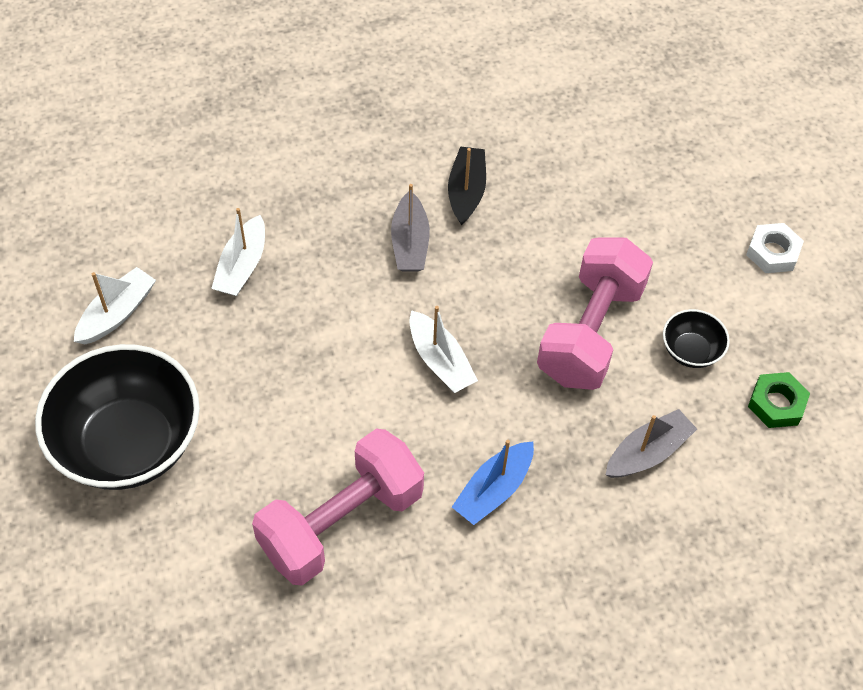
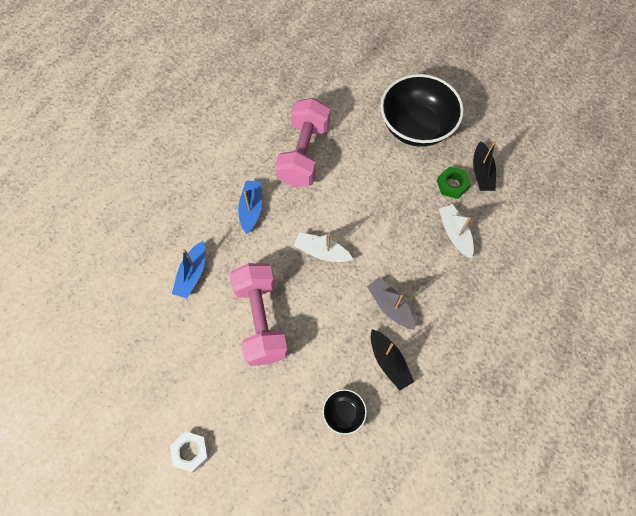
camera: 145 degrees right, 10 degrees up
white boat [74,267,156,344] -> black boat [473,141,496,191]
grey boat [606,409,697,478] -> blue boat [172,241,206,298]
black bowl [663,309,730,368] -> black bowl moved to [322,389,367,435]
green nut [748,372,810,428] -> green nut moved to [437,166,471,199]

